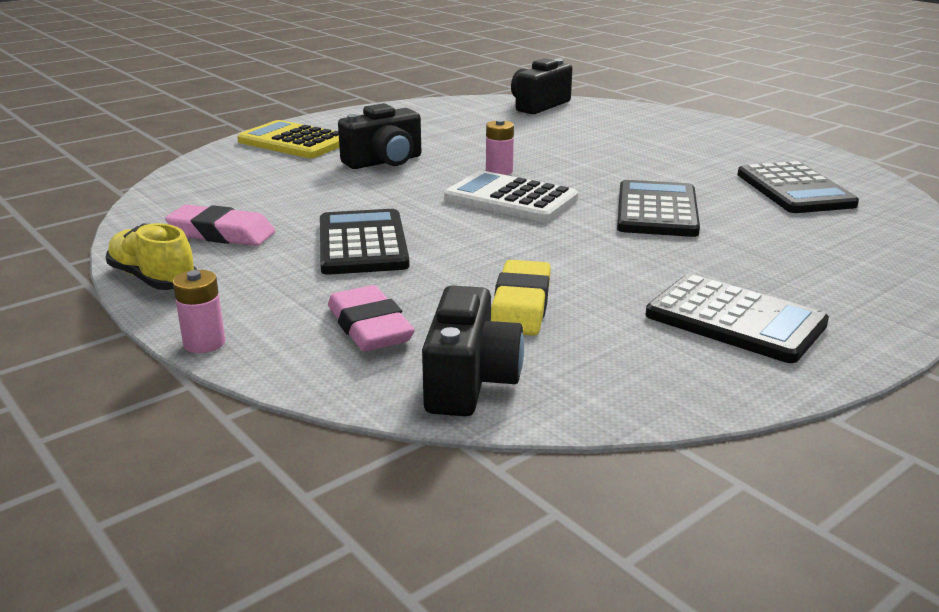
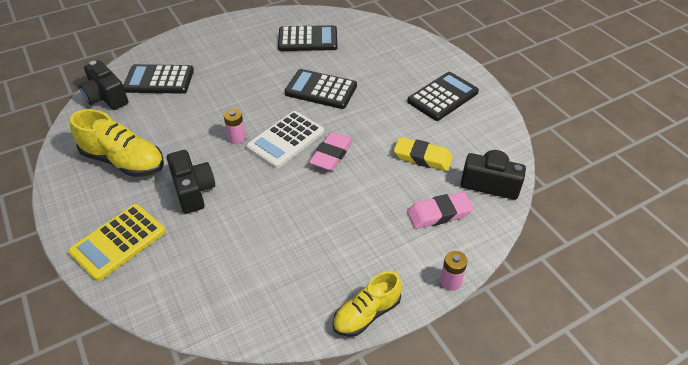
camera: 80 degrees left, 20 degrees up
pink eraser [165,205,275,246] -> pink eraser moved to [309,132,353,171]
black calculator [320,209,410,275] -> black calculator moved to [123,64,194,94]
none -> yellow shoe [70,109,164,177]

